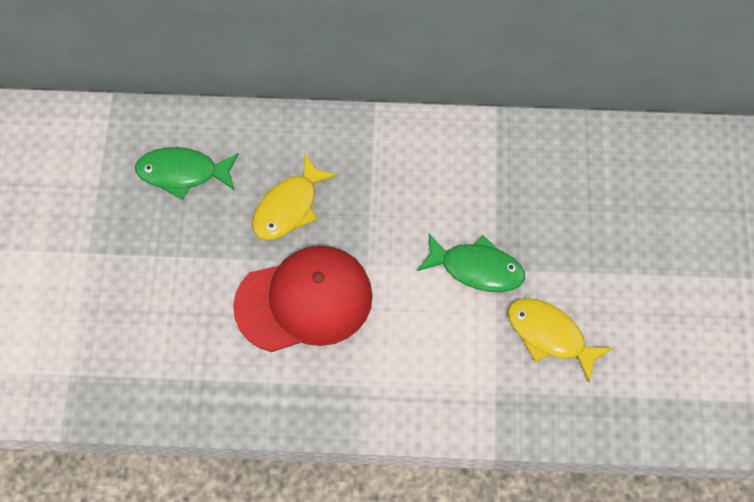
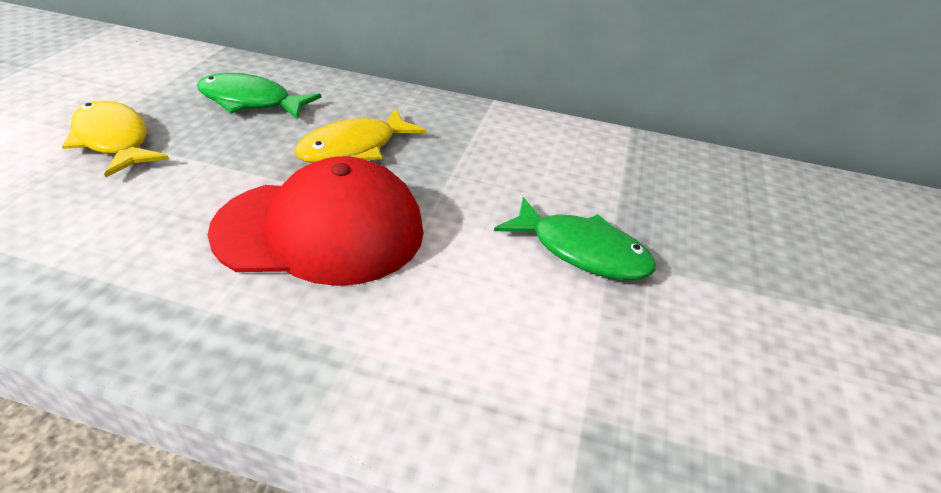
camera: 10 degrees right, 25 degrees down
yellow fish [508,298,613,382] -> yellow fish moved to [62,101,169,177]

